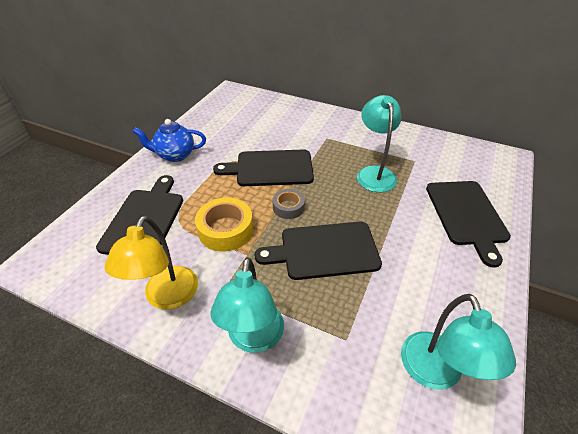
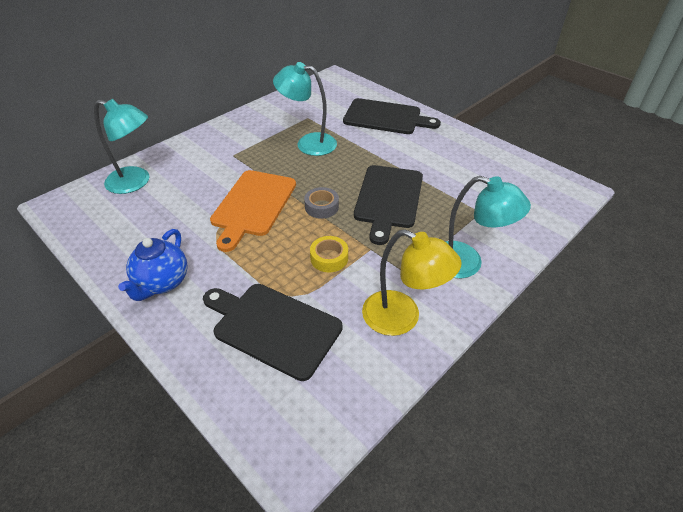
camera: 70 degrees left, 0 degrees up
yellow tape [195,197,253,252] -> yellow tape [310,236,348,272], size x0.61
black cutting board [213,149,314,186] -> orange cutting board [210,170,296,252]
turquoise lamp [401,294,516,390] -> turquoise lamp moved to [94,99,150,194]

